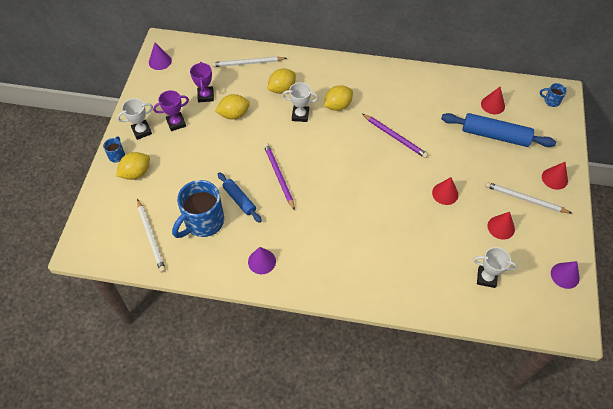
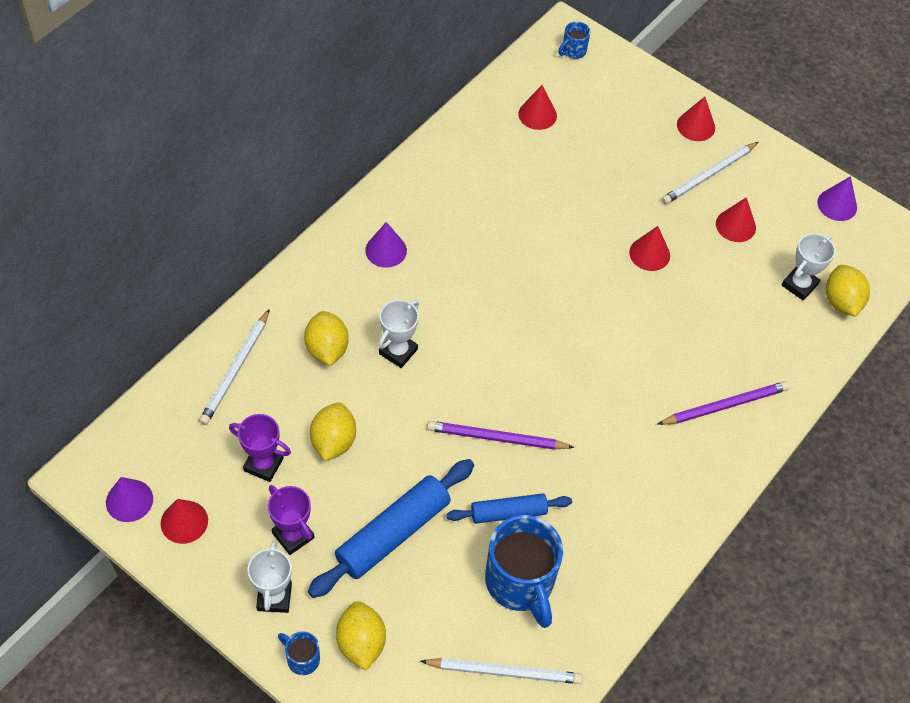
camera: 65 degrees left, 0 degrees up
purple trophy [153,90,189,131] -> purple trophy turned 45 degrees counterclockwise [268,485,315,555]
purple cone [248,247,276,274] -> purple cone moved to [365,222,407,268]
yellow lemon [324,85,353,111] -> yellow lemon moved to [826,265,870,317]
purple pencil [362,114,428,158] -> purple pencil moved to [658,381,789,425]
blue rolling pin [441,113,556,147] -> blue rolling pin moved to [308,459,474,598]
none -> red cone [161,499,208,544]

